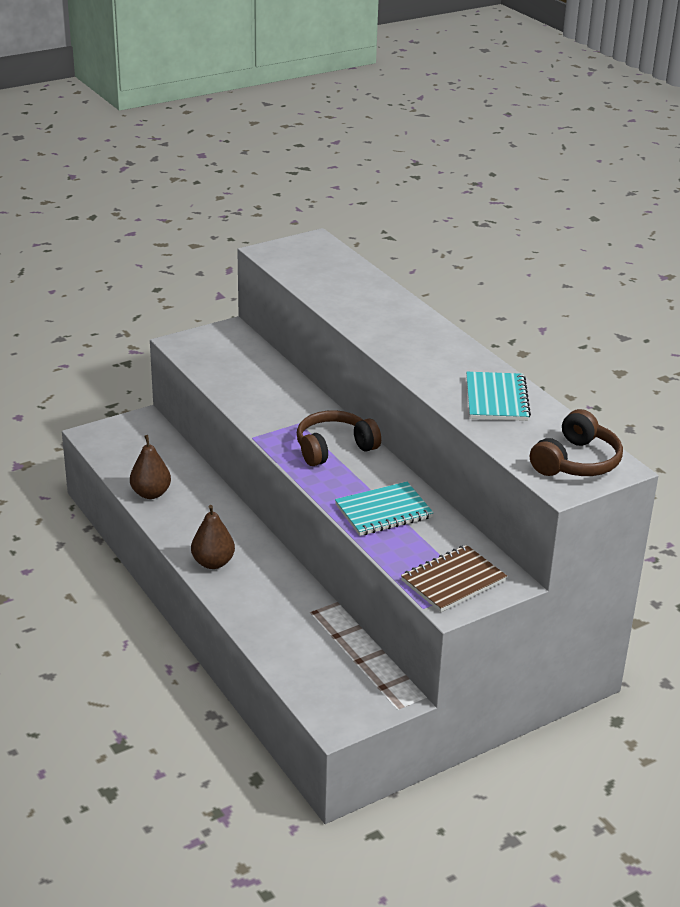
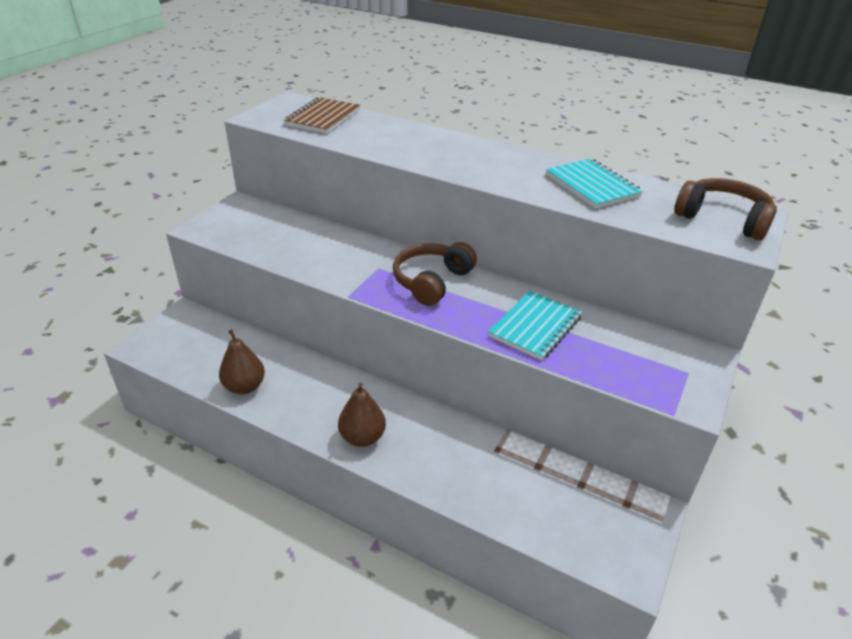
camera: 30 degrees left, 5 degrees up
brown notebook [401,545,507,612] -> brown notebook moved to [283,97,360,134]
brown headphones [530,409,623,476] -> brown headphones turned 60 degrees counterclockwise [674,178,777,240]

